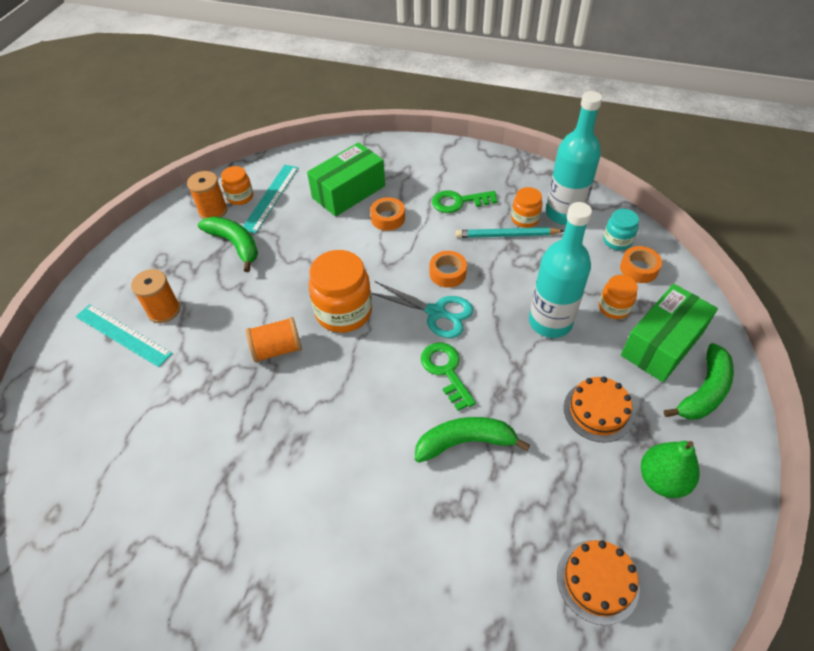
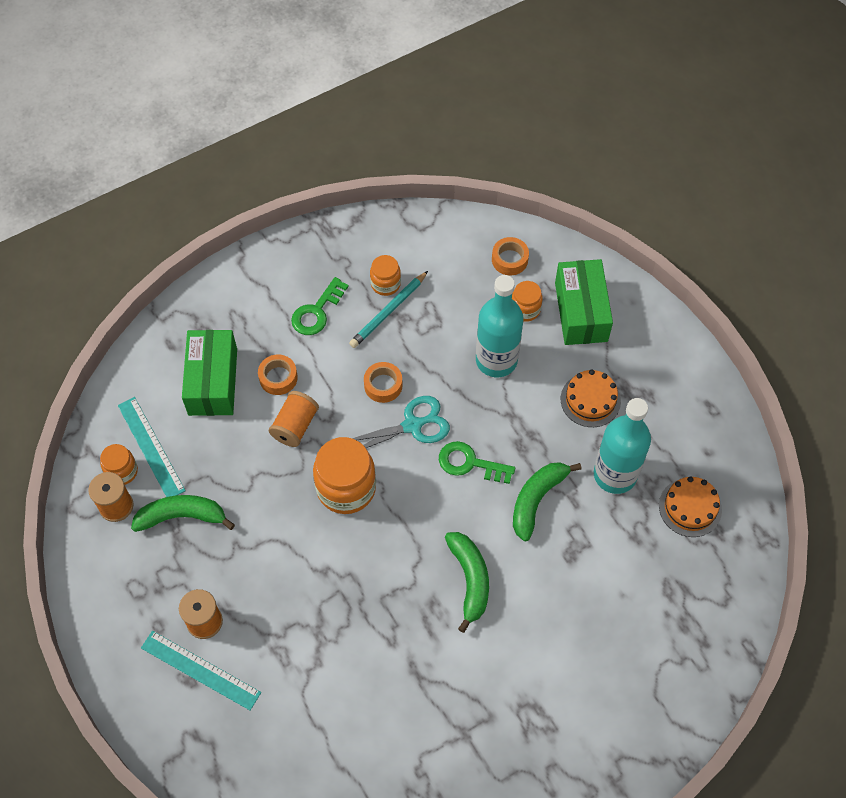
camera: 50 degrees left, 10 degrees up
turquoise ruler [75,304,173,367] -> turquoise ruler turned 45 degrees clockwise [141,631,261,710]
orange spool [246,317,302,363] -> orange spool moved to [269,391,319,447]
turquoise bottle [546,91,602,225] -> turquoise bottle moved to [594,398,651,494]
turquoise jar [603,209,639,250] -> none
green pear [641,441,700,498] -> none
green banana [664,343,734,420] -> green banana moved to [445,532,489,633]

